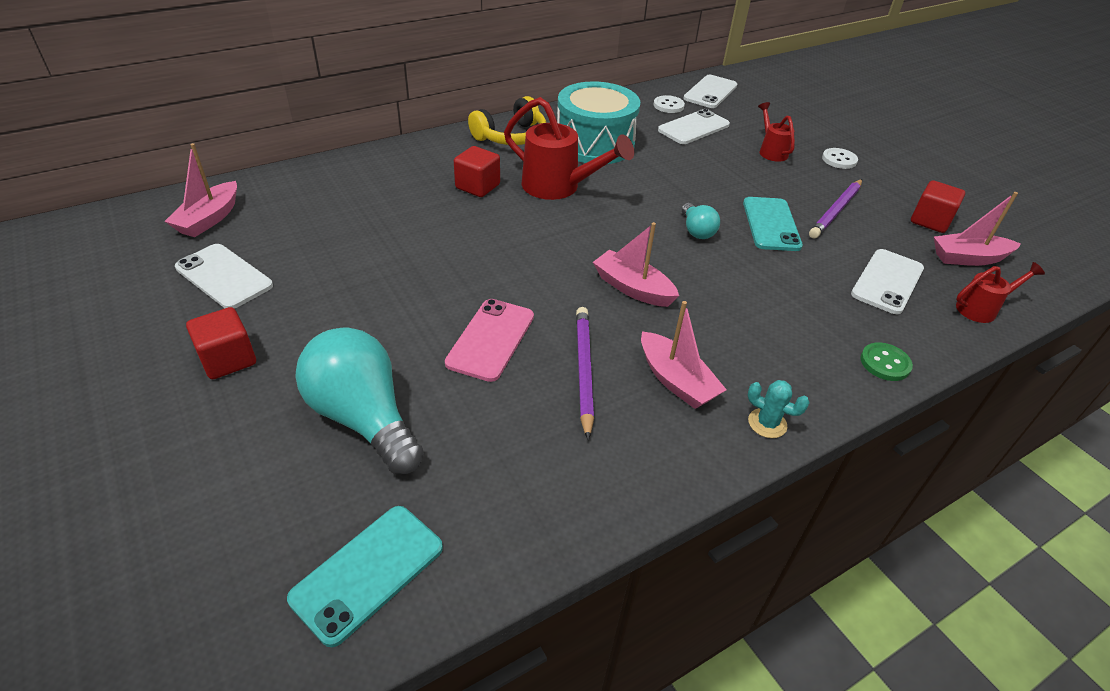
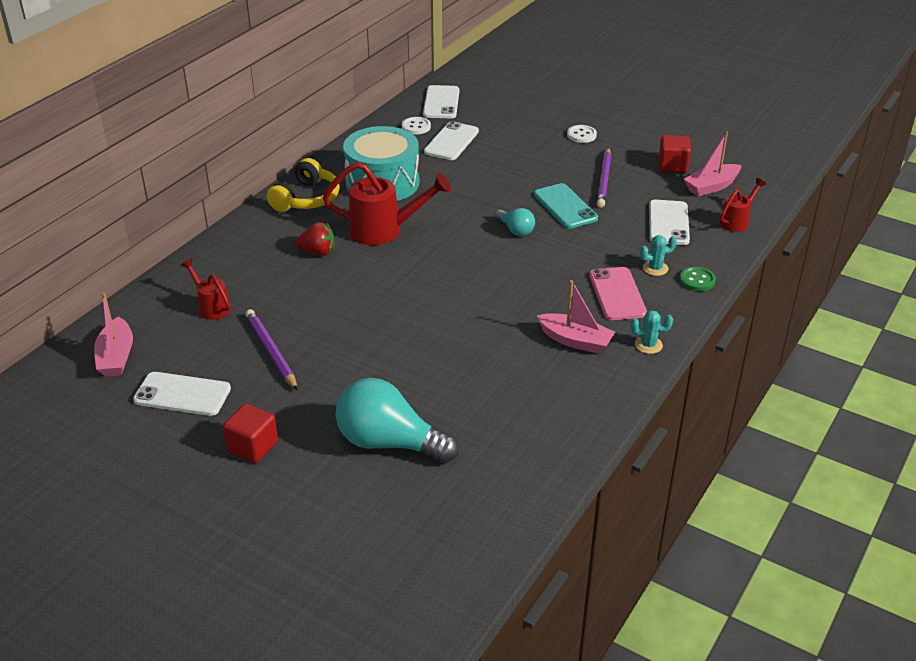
camera: 25 degrees left, 5 degrees down
turquoise phone [287,506,443,647] -> none
pink phone [445,299,534,382] -> pink phone moved to [589,267,647,320]
red cube [454,146,500,197] -> red strawberry [295,222,335,256]
purple pencil [576,307,594,440] -> purple pencil moved to [245,309,298,391]
pink boat [593,222,679,307] -> none
red watering can [758,102,795,162] -> red watering can moved to [181,259,231,320]
none -> turquoise cactus [640,235,677,276]

